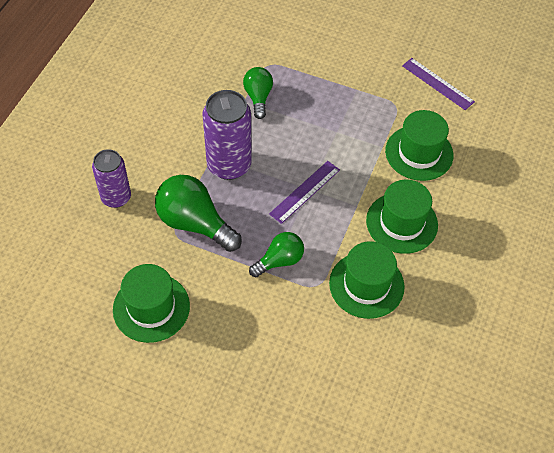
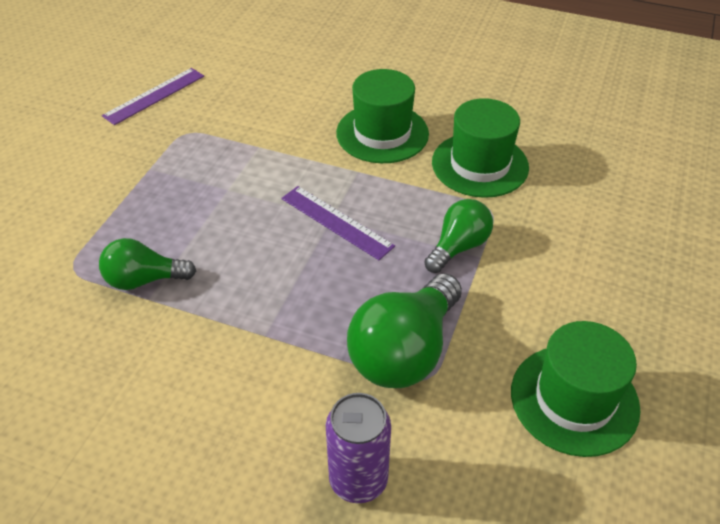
camera: 90 degrees left, 10 degrees down
purple can [202,90,252,180] -> none
green light bulb [249,232,304,277] -> green light bulb turned 75 degrees clockwise [424,199,493,273]
green hat [385,110,454,181] -> none

